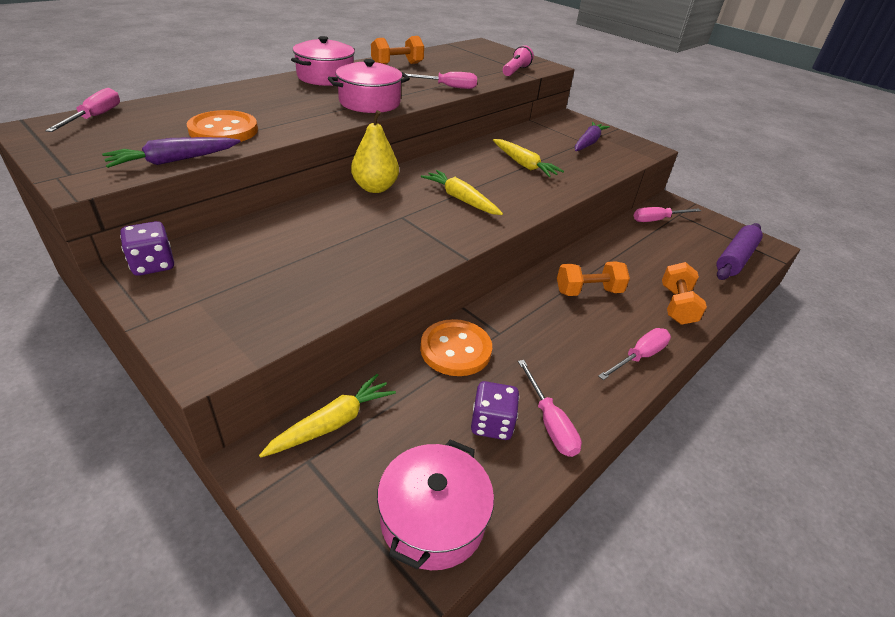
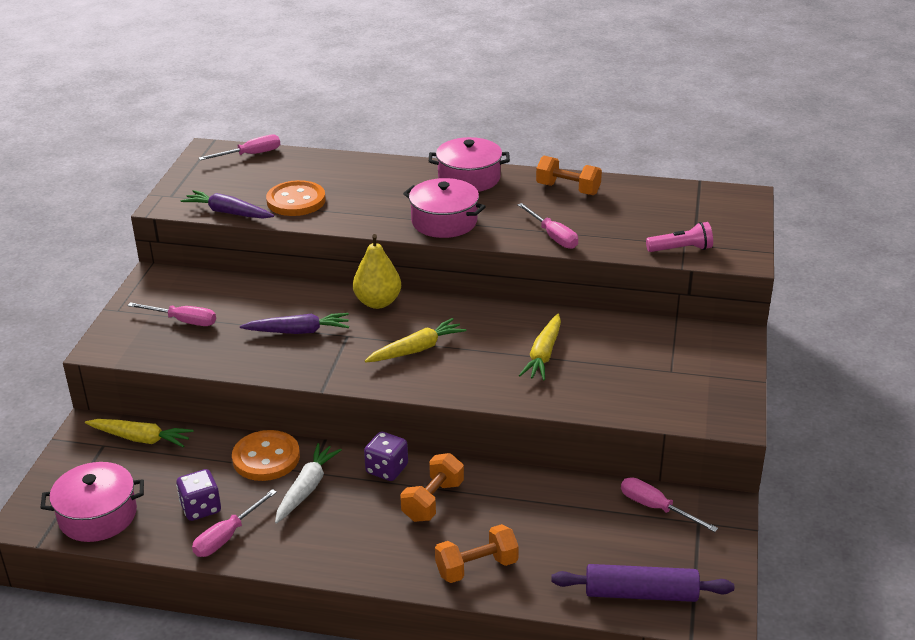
camera: 60 degrees right, 5 degrees down
purple dice [120,221,174,276] -> purple dice moved to [364,432,408,481]
yellow carrot [421,170,503,215] -> yellow carrot turned 45 degrees clockwise [365,318,466,363]
orange dumbbell [557,261,630,296] -> orange dumbbell turned 75 degrees clockwise [400,453,464,522]
purple carrot [575,122,610,151] -> purple carrot moved to [240,313,349,334]
pink screwdriver [598,328,671,380] -> pink screwdriver moved to [127,302,216,326]
none -> white carrot [275,443,342,524]

